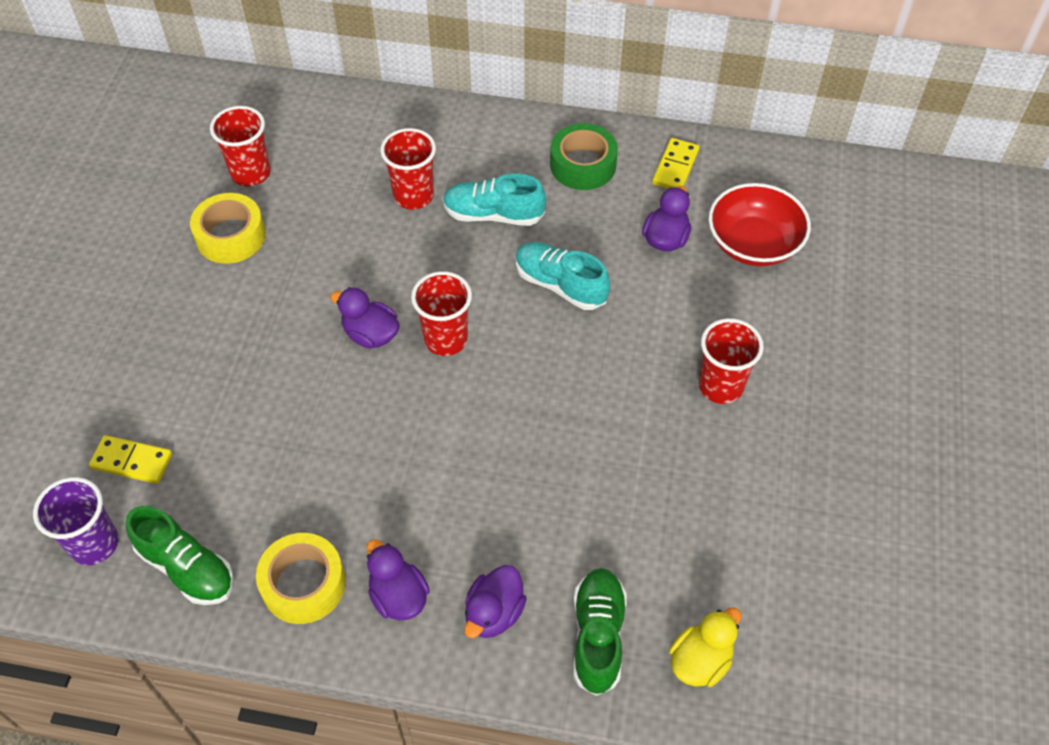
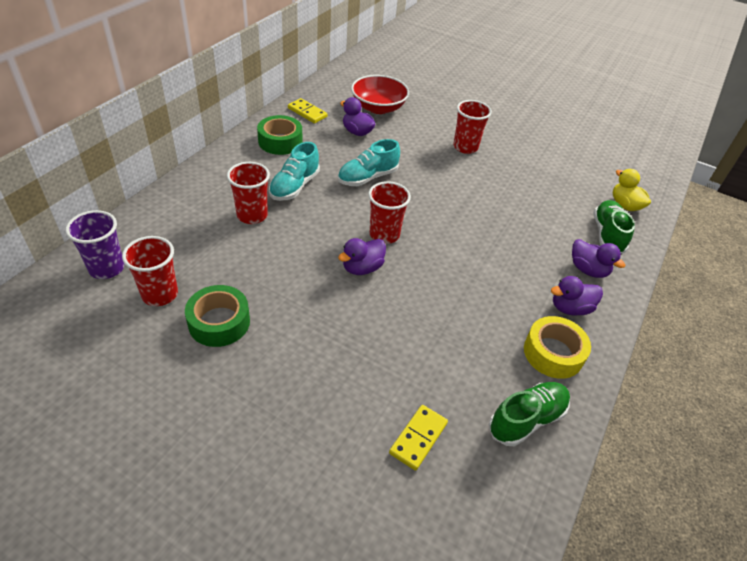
camera: 75 degrees left, 10 degrees down
purple cup [33,477,119,565] -> purple cup moved to [66,210,124,279]
yellow tape [190,193,266,264] -> green tape [185,285,250,347]
green shoe [573,568,627,696] -> green shoe turned 75 degrees clockwise [593,200,635,254]

